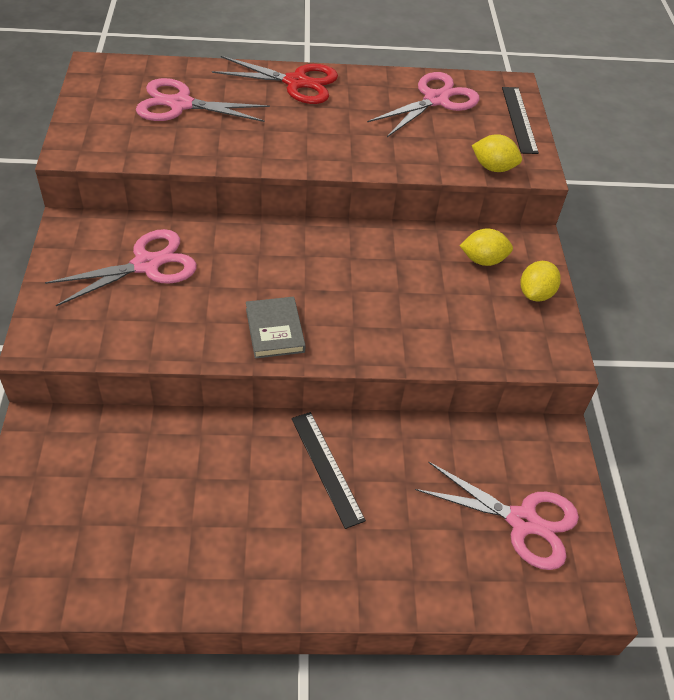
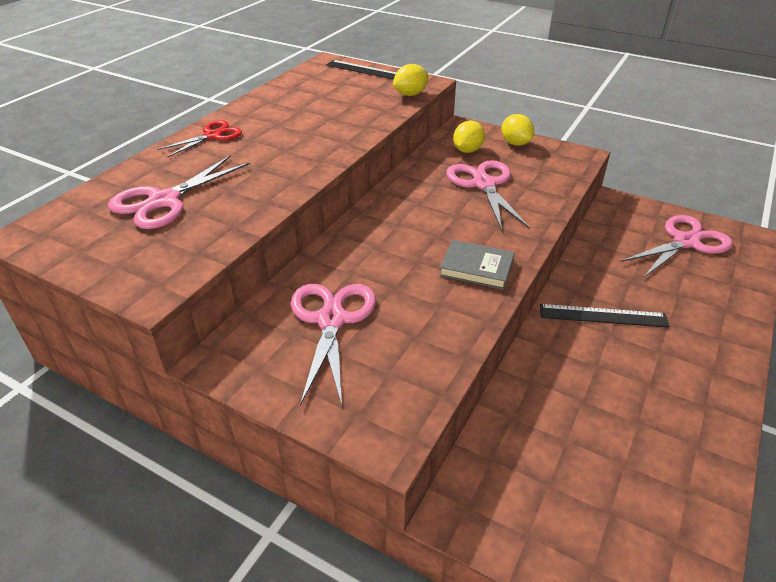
camera: 55 degrees left, 10 degrees down
red scissors [212,56,338,104] -> red scissors [157,120,242,157], size x0.65
pink scissors [367,72,479,137] -> pink scissors moved to [446,160,530,231]

